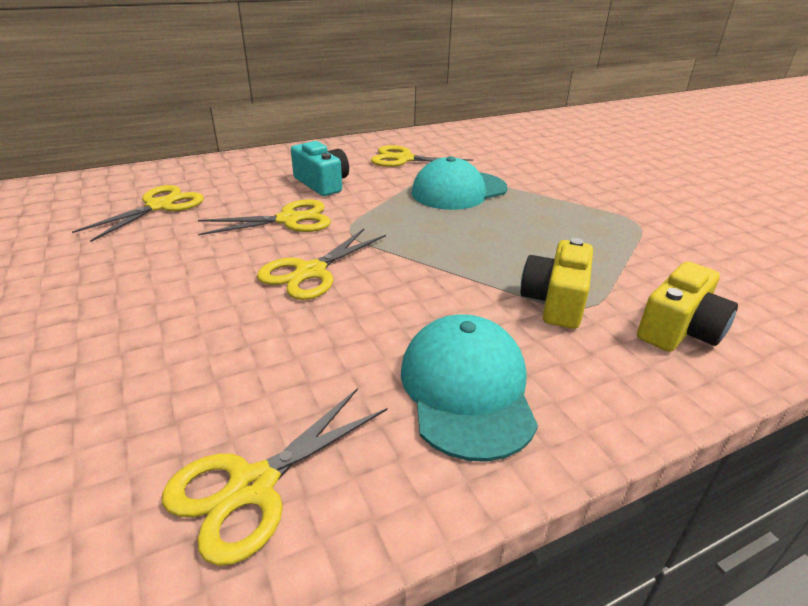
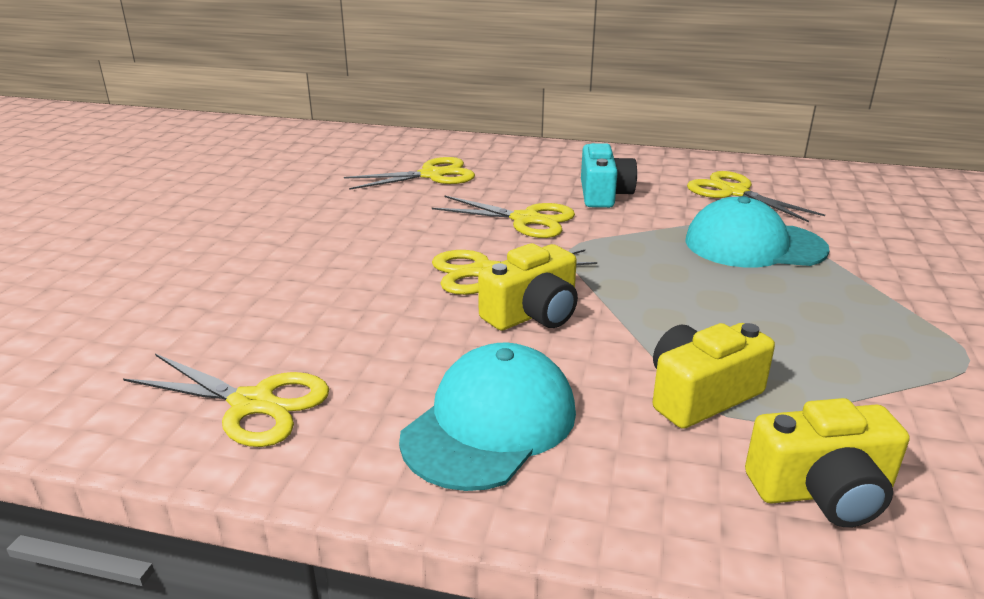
camera: 40 degrees right, 5 degrees down
yellow scissors [162,388,388,566] -> yellow scissors turned 150 degrees counterclockwise [123,354,329,447]
none -> yellow camera [478,243,578,331]

